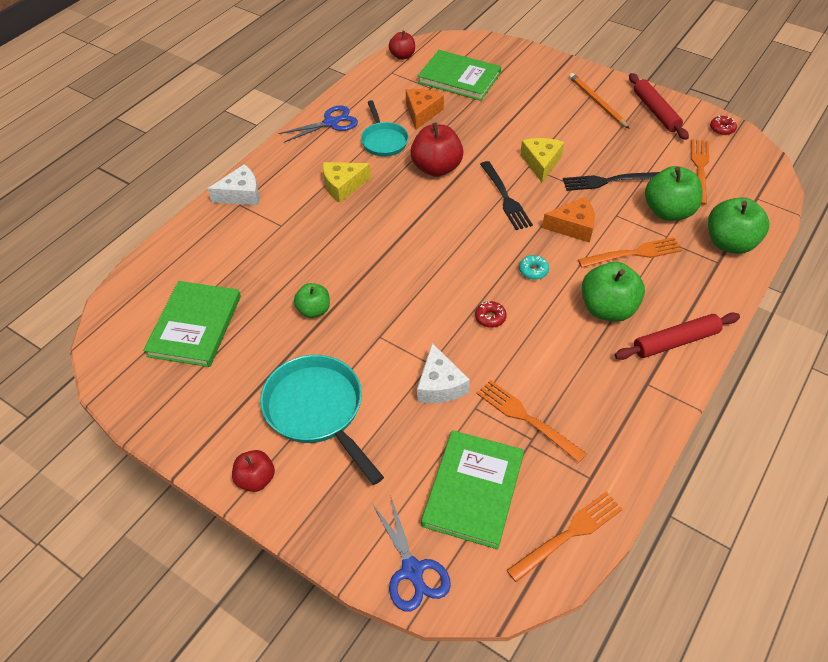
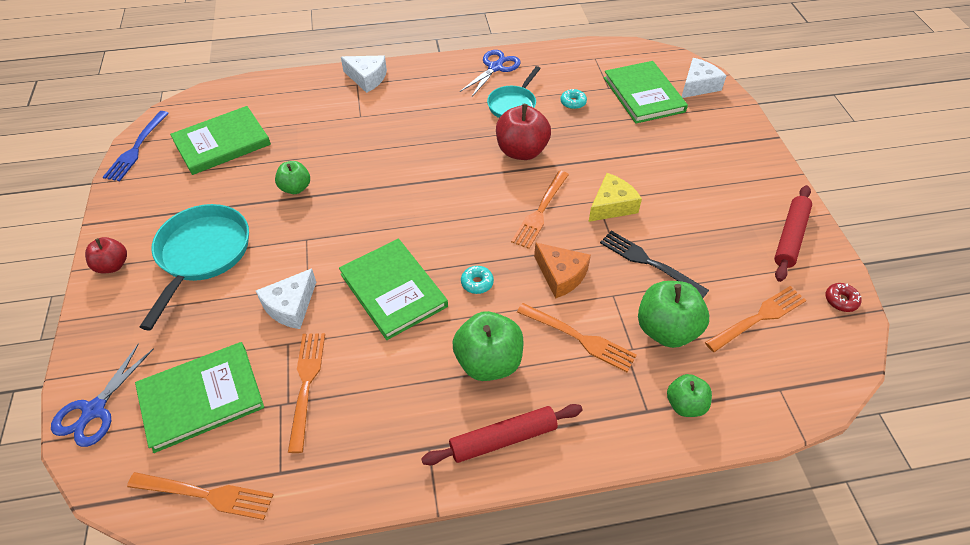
camera: 45 degrees right, 0 degrees up
blue scissors [278,105,358,142] -> blue scissors turned 75 degrees counterclockwise [460,50,521,98]
yellow cheese [323,162,371,203] -> none
red apple [389,30,415,60] -> none
orange cheese [406,89,444,130] -> turquoise donut [560,89,587,109]
red donut [475,301,507,328] -> green book [339,239,448,340]
black fork [480,161,533,230] -> orange fork [511,171,569,249]
orange pencil [569,73,630,129] -> none
red rolling pin [615,312,740,360] -> red rolling pin turned 45 degrees counterclockwise [421,404,582,465]
green apple [708,197,769,254] -> green apple [667,374,712,417], size x0.59
none -> blue fork [103,111,169,181]
none -> white cheese [682,58,726,98]

